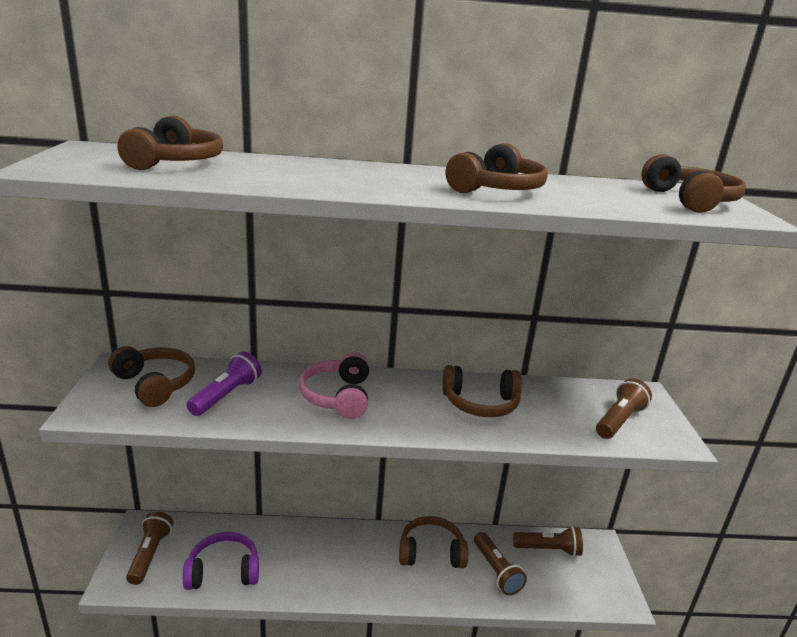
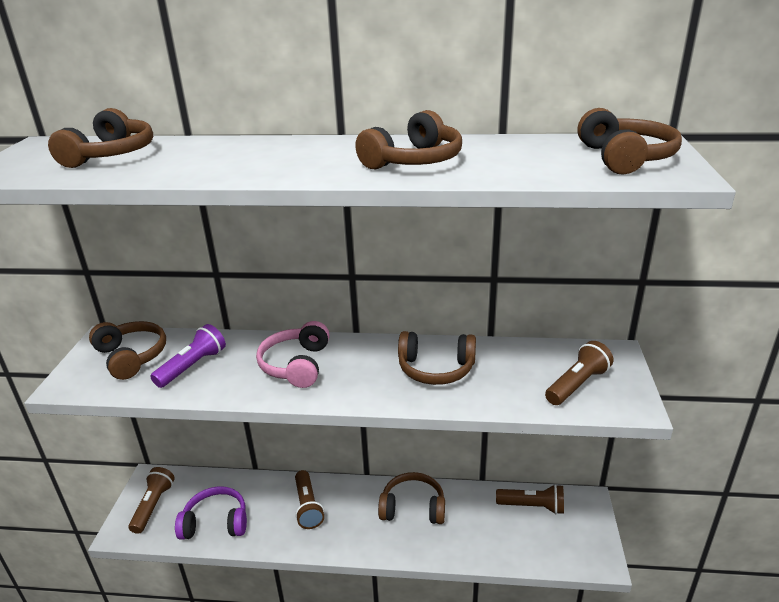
camera: 10 degrees right, 5 degrees up
brown flashlight [474,532,527,595] -> brown flashlight moved to [295,470,324,529]

